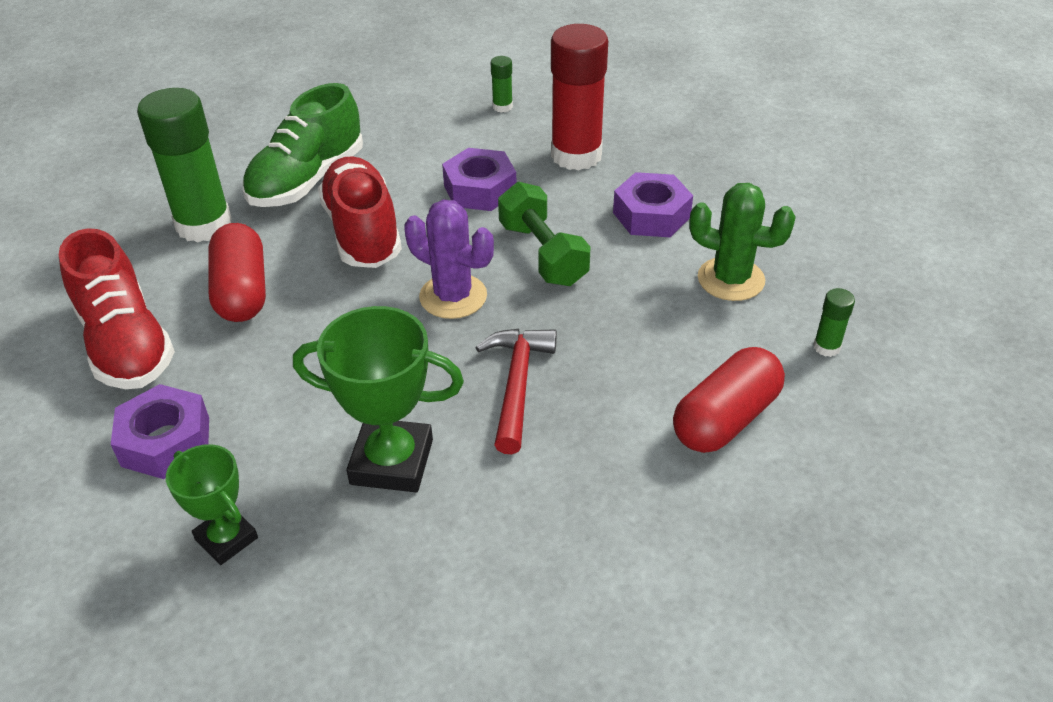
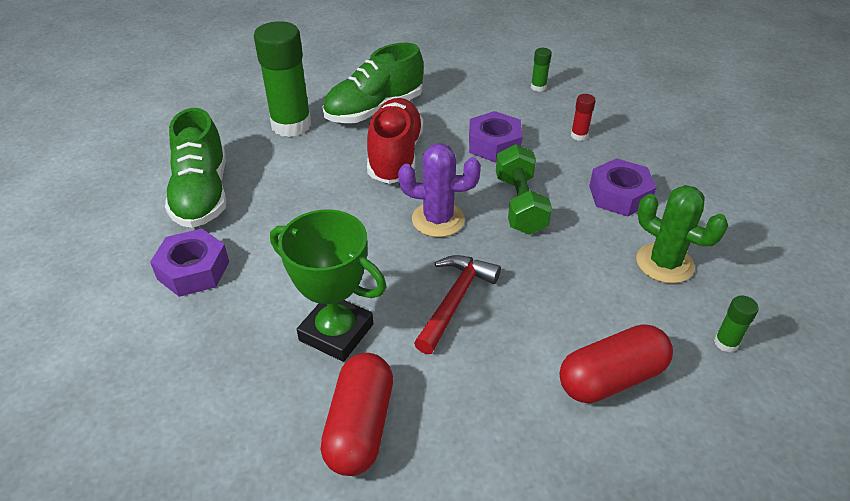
camera: 20 degrees right, 0 degrees up
red shoe [59,228,175,389] -> green shoe [165,108,227,228]
green trophy [166,444,258,565] -> none
red capsule [208,223,266,322] -> red capsule moved to [321,353,393,476]
purple cactus [404,200,494,319] -> purple cactus turned 45 degrees counterclockwise [398,143,481,237]
red glue stick [551,24,608,170] -> red glue stick [571,94,596,141], size x0.42

